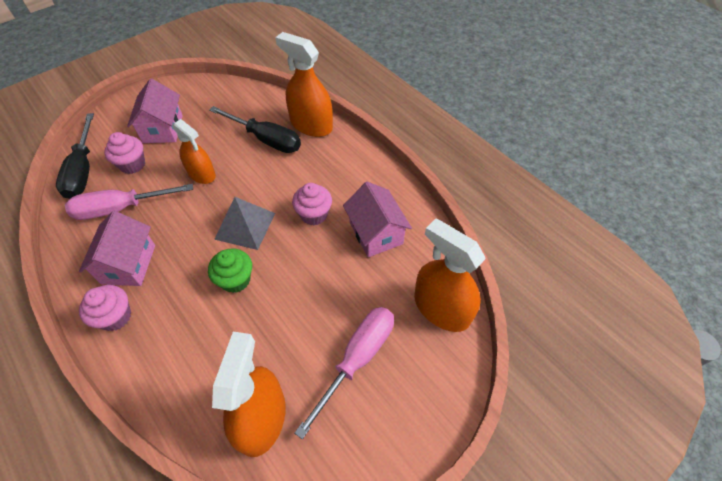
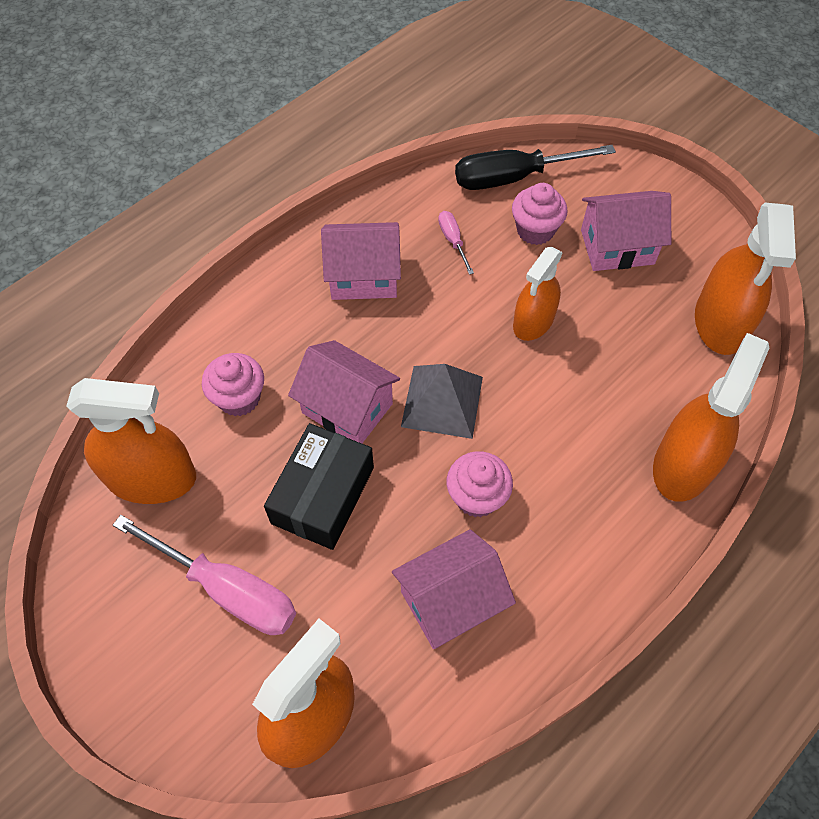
camera: 85 degrees right, 5 degrees up
pink screwdriver [65,184,193,220] -> pink screwdriver [438,211,474,275], size x0.47
pink cupcake [79,285,131,331] -> pink cupcake moved to [202,353,264,416]
green cupcake [208,248,252,293] -> pink house [288,340,400,443]
black screwdriver [209,106,301,153] -> none
none -> black box [264,423,374,550]
none -> orange spray bottle [695,203,796,355]

